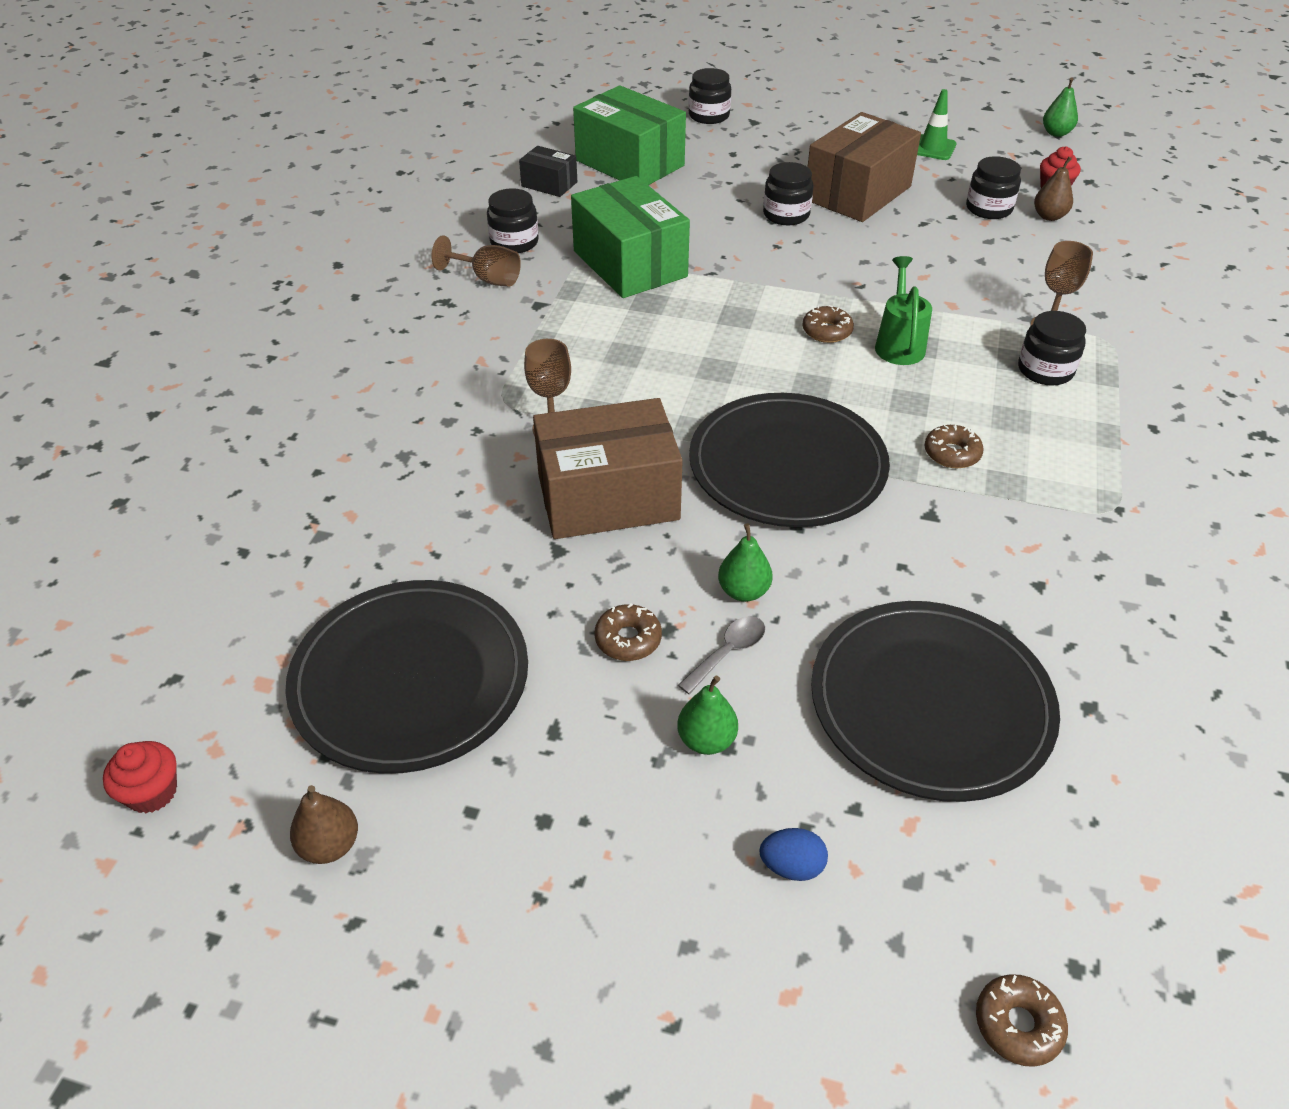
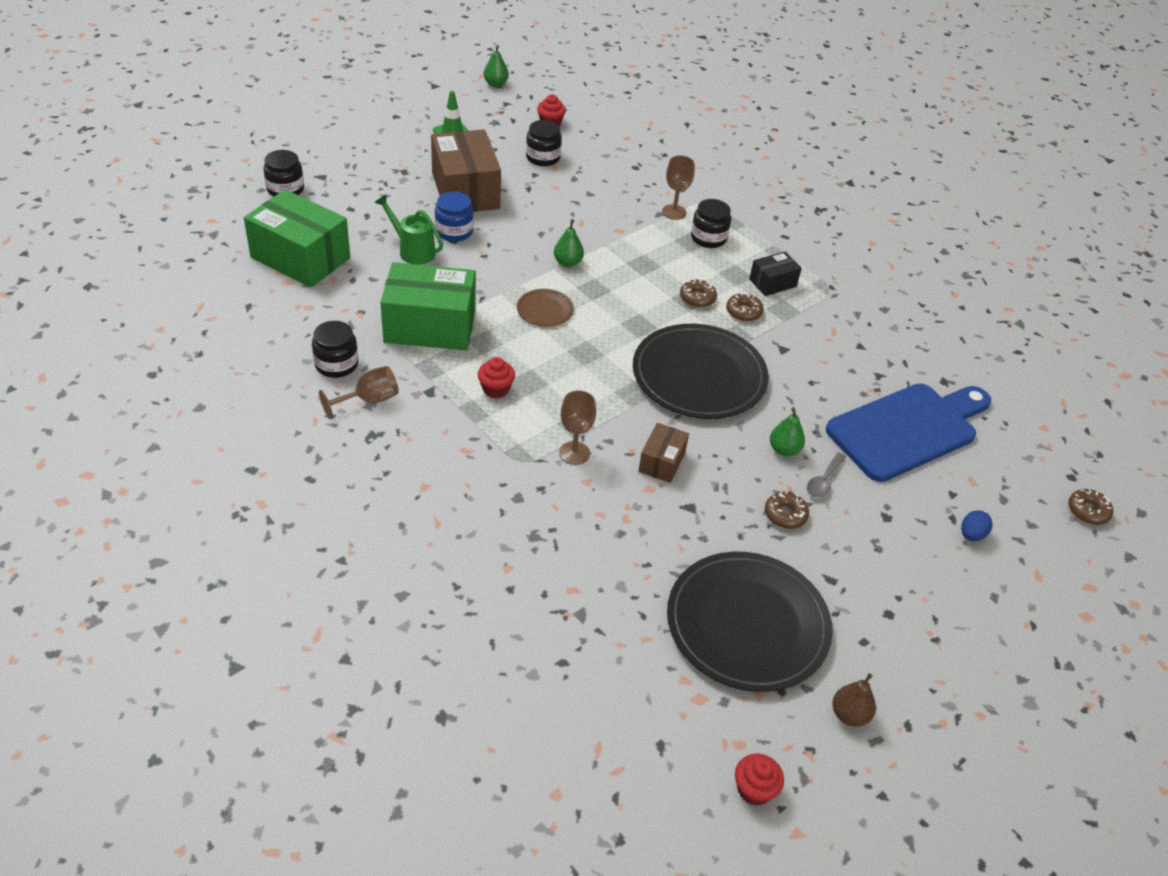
camera: 60 degrees left, 0 degrees up
black box [519,146,577,197] -> black box moved to [749,252,802,296]
brown box [533,398,683,539] -> brown box [638,423,689,483], size x0.50
green box [573,85,686,185] -> green box turned 45 degrees clockwise [244,189,350,287]
green pear [677,676,738,755] -> green pear moved to [554,219,584,267]
grey spoon [678,616,765,694] -> grey spoon turned 135 degrees counterclockwise [807,452,846,498]
black jar [763,162,813,225] -> blue jar [435,191,474,242]
brown donut [802,305,854,343] -> brown donut moved to [680,280,717,308]
black plate [811,601,1060,802] -> blue cutting board [826,384,991,482]
green watering can [875,256,932,365] -> green watering can moved to [375,195,443,265]
brown pear [1034,157,1073,221] -> none
none -> red cupcake [478,357,515,398]
none -> brown plate [517,289,574,327]

